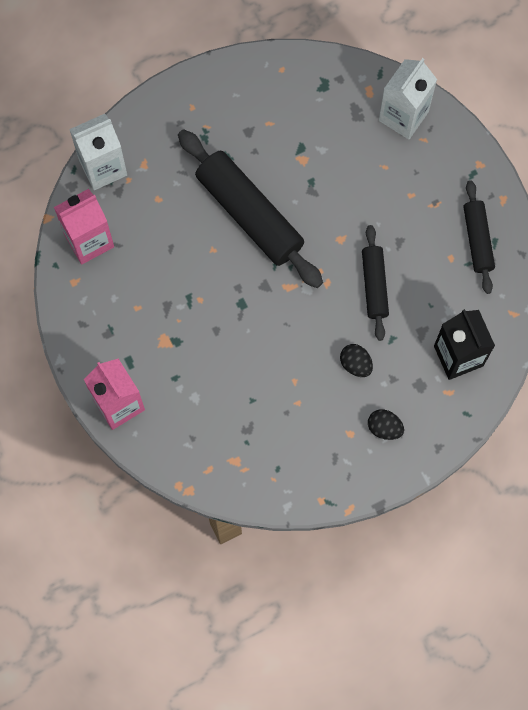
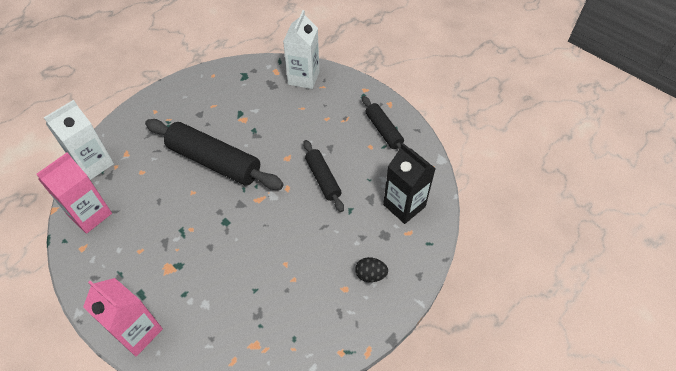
camera: 20 degrees left, 20 degrees down
black egg [340,344,373,377] -> none

